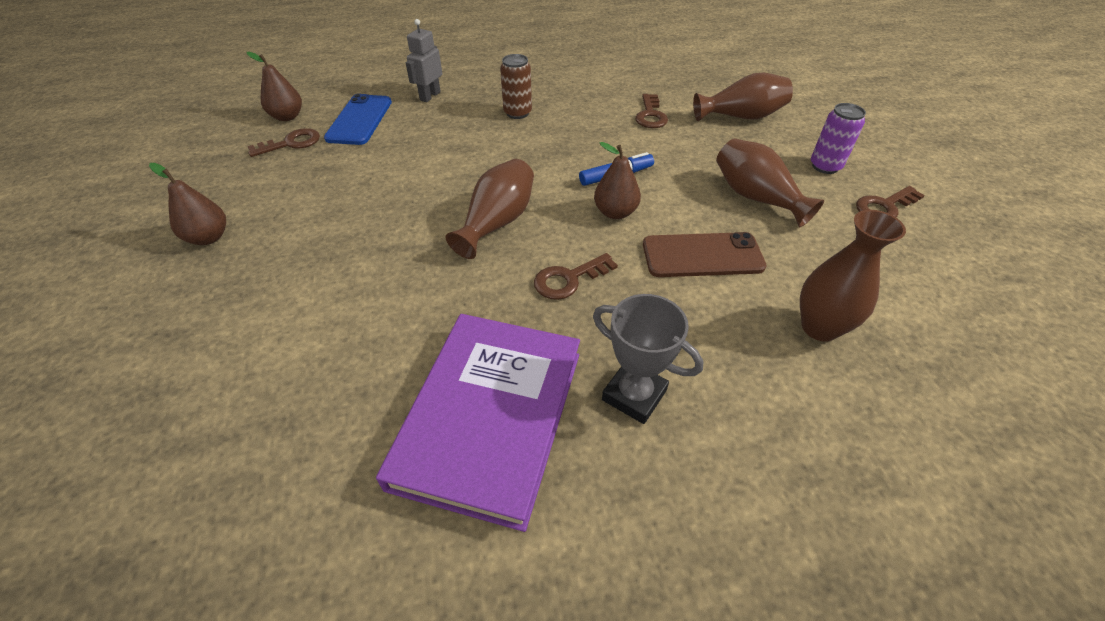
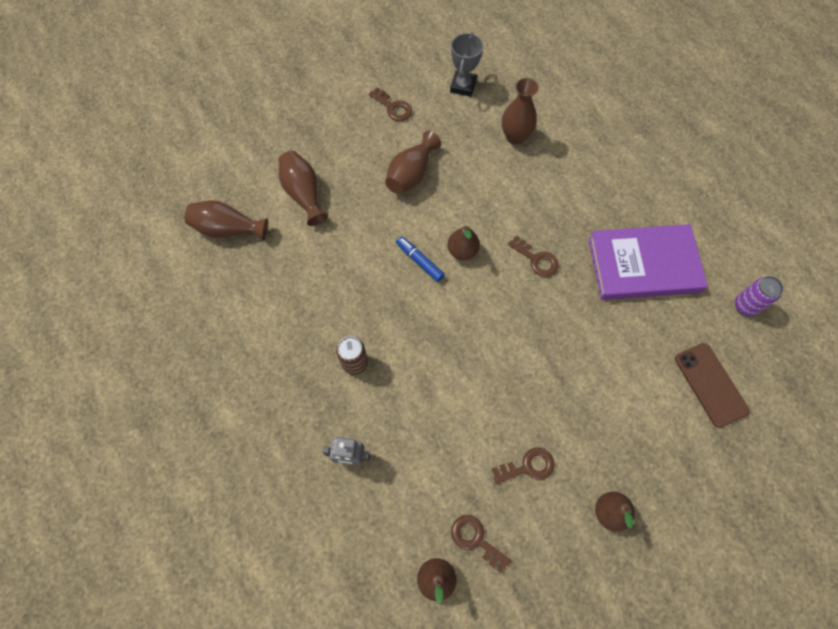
camera: 110 degrees left, 20 degrees up
blue phone [324,94,392,145] -> none
brown vase [446,159,534,259] -> brown vase moved to [185,200,268,241]
grey trophy [593,294,703,424] -> grey trophy moved to [450,32,483,97]
brown key [635,94,668,128] -> brown key moved to [492,448,555,484]
brown phone [643,232,767,277] -> brown phone moved to [675,343,749,428]
purple can [811,103,866,174] -> purple can moved to [735,276,783,316]

